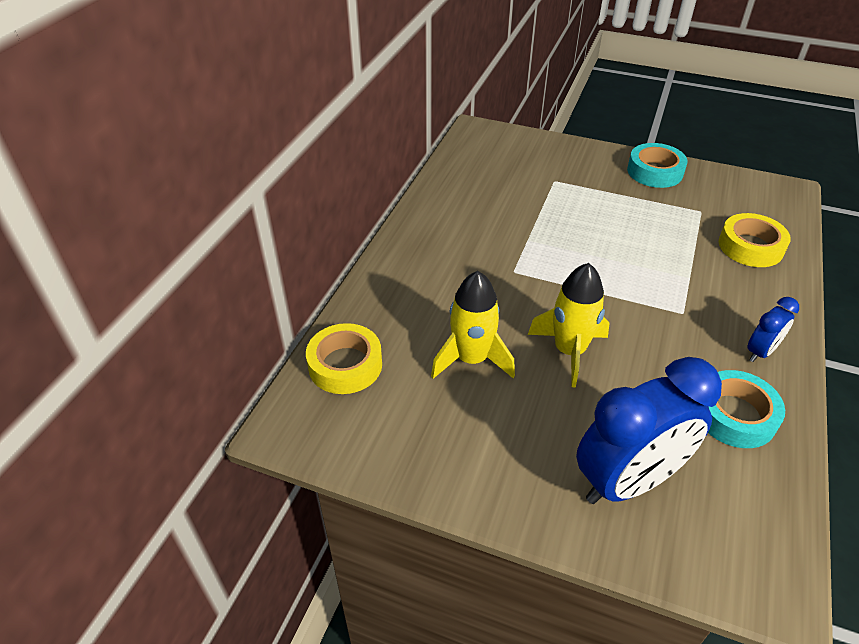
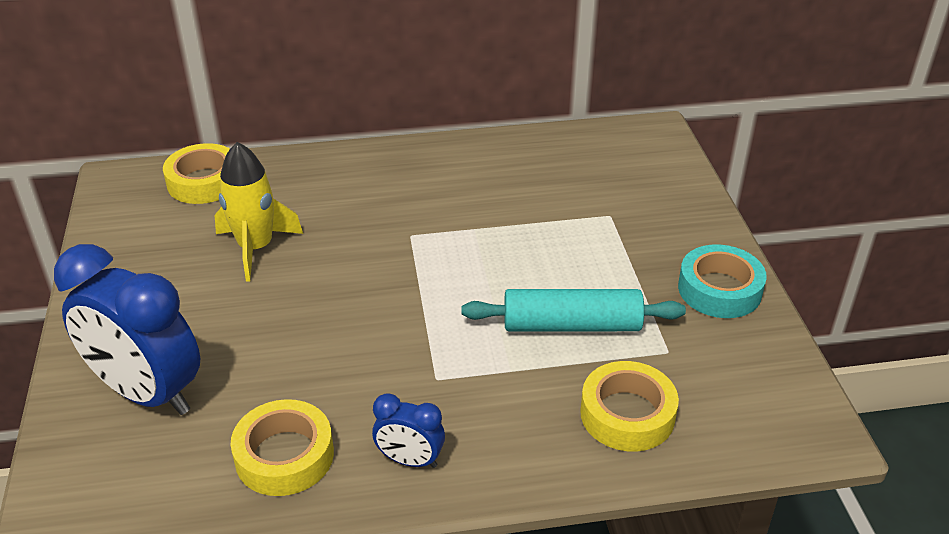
camera: 60 degrees right, 5 degrees down
yellow rocket [528,263,610,387] -> none
turquoise tape [708,370,785,448] -> yellow tape [231,399,334,496]
none -> turquoise rolling pin [461,289,686,331]

